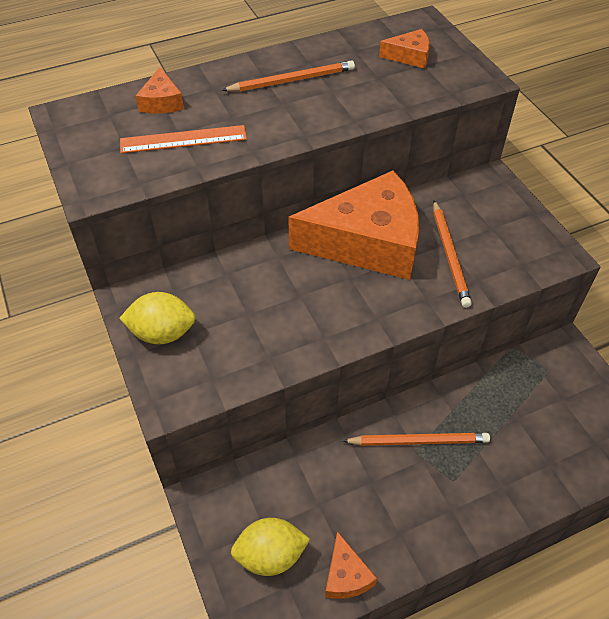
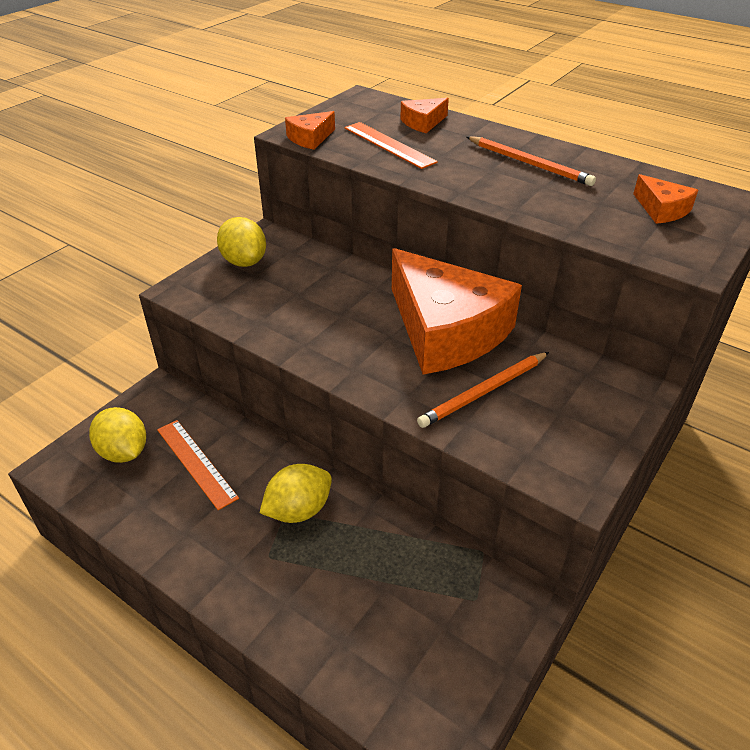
camera: 60 degrees right, 10 degrees down
orange cheese [325,532,377,599] -> orange cheese moved to [285,111,335,150]
orange pencil [343,433,490,446] -> yellow lemon [259,464,332,523]
none -> orange ruler [157,420,239,510]

